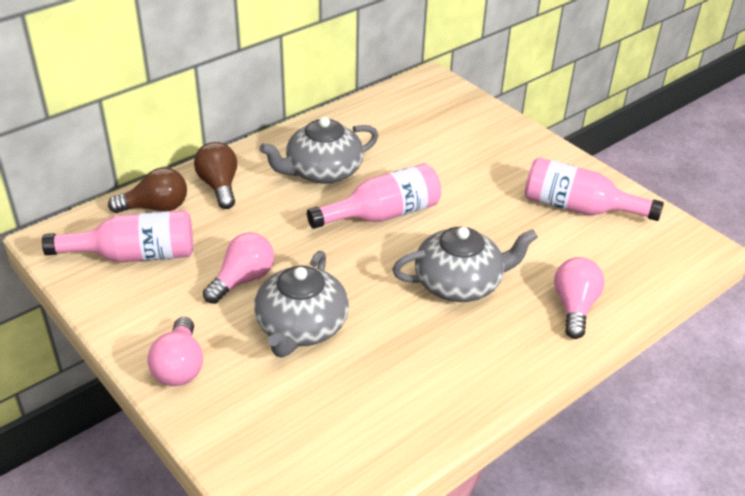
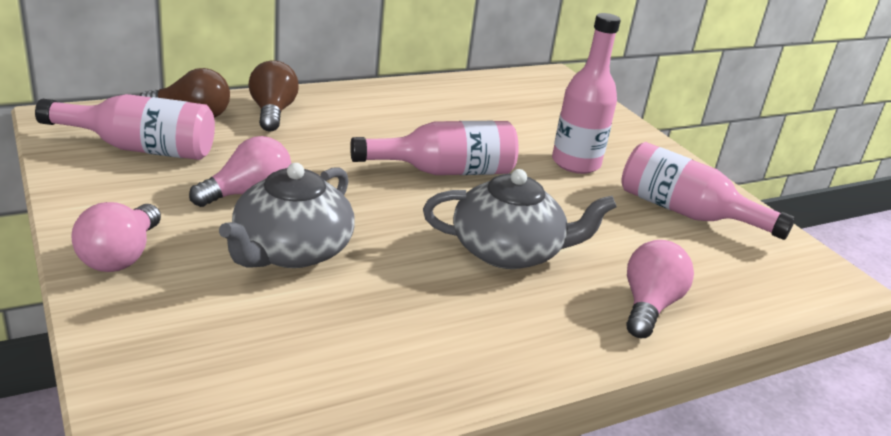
camera: 10 degrees right, 10 degrees down
grey teapot [260,117,378,184] -> none
none -> pink bottle [552,13,621,174]

